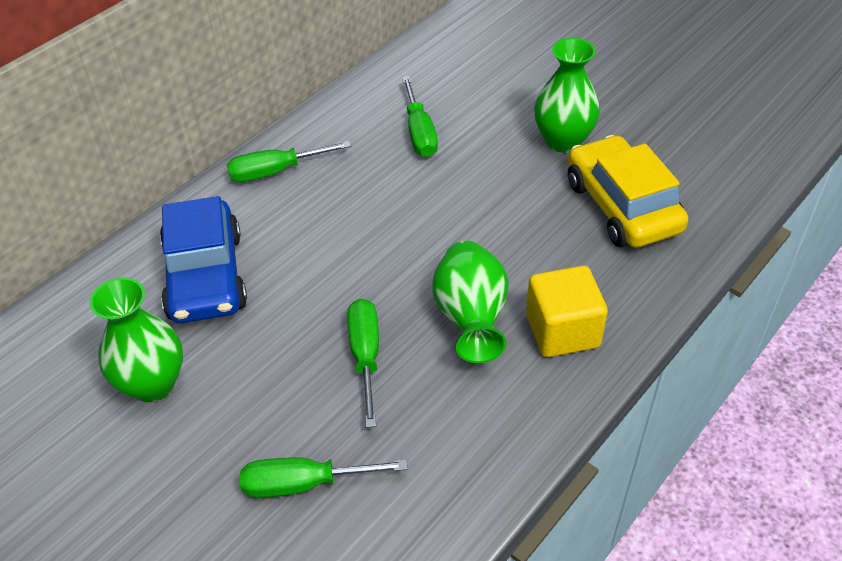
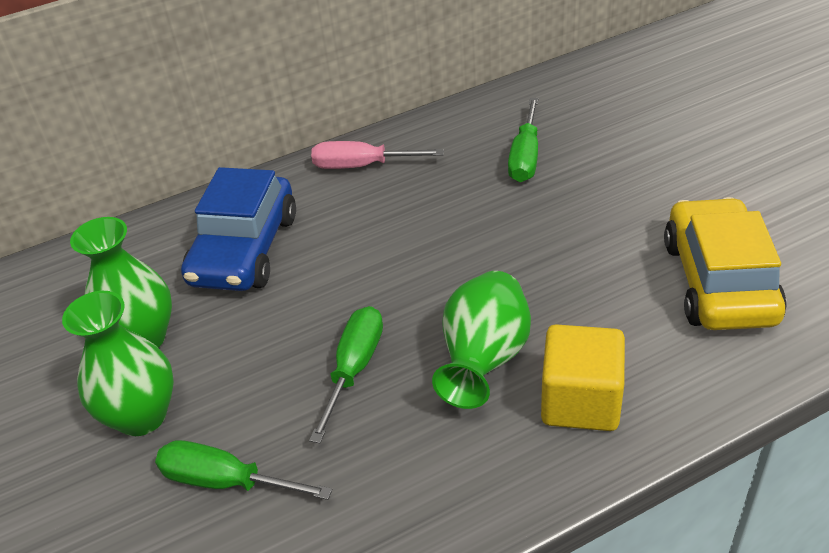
camera: 25 degrees right, 5 degrees down
green screwdriver [227,141,351,182] -> pink screwdriver [311,141,444,169]
green vase [534,38,600,153] -> green vase moved to [62,291,174,436]

